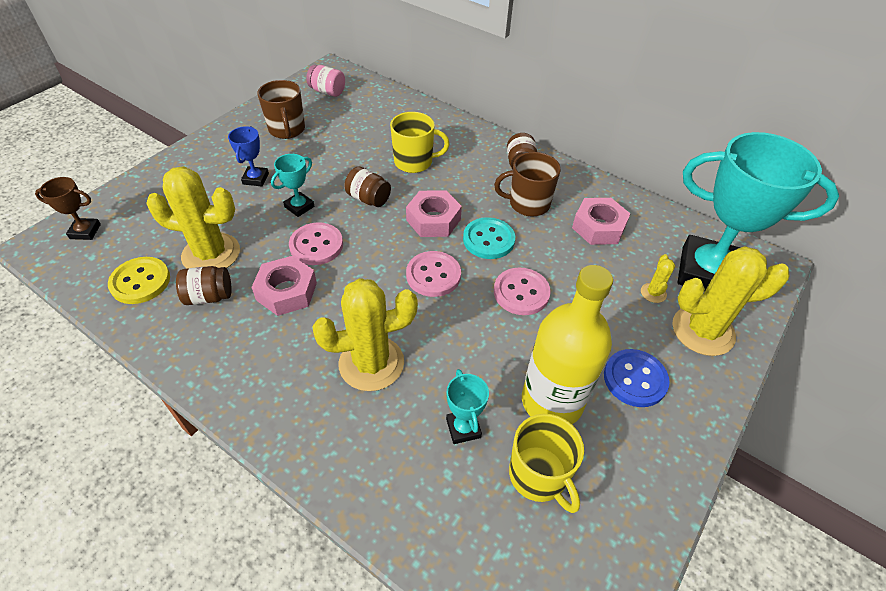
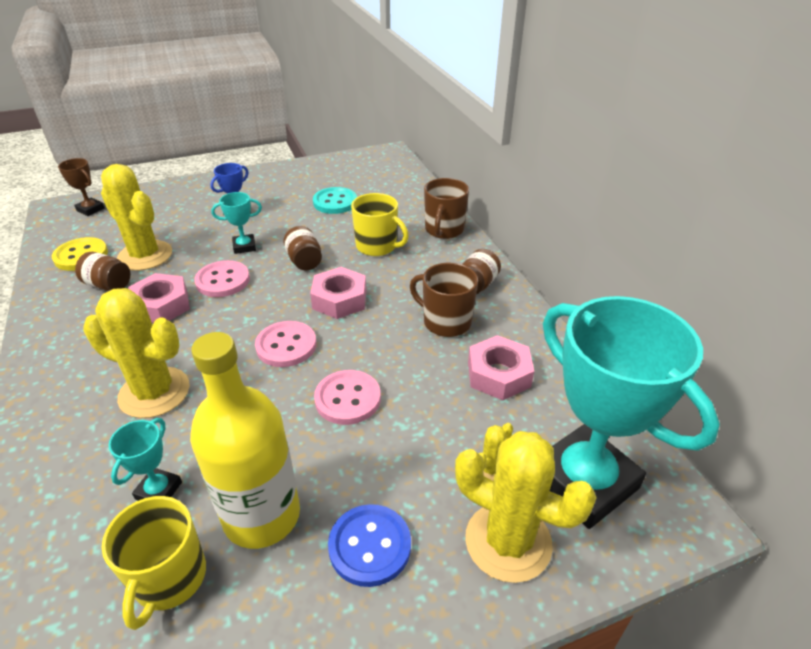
camera: 35 degrees right, 10 degrees down
brown mug [257,80,305,139] -> brown mug moved to [424,178,469,239]
pink jar [306,65,345,97] -> none
turquoise button [463,217,515,259] -> turquoise button moved to [313,187,357,214]

